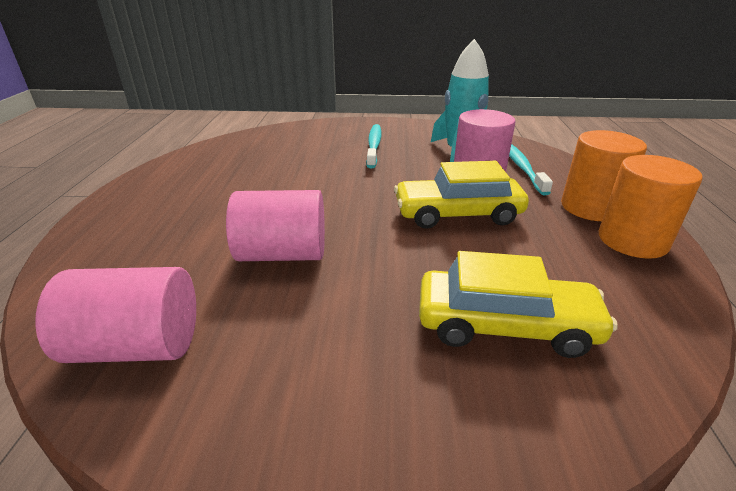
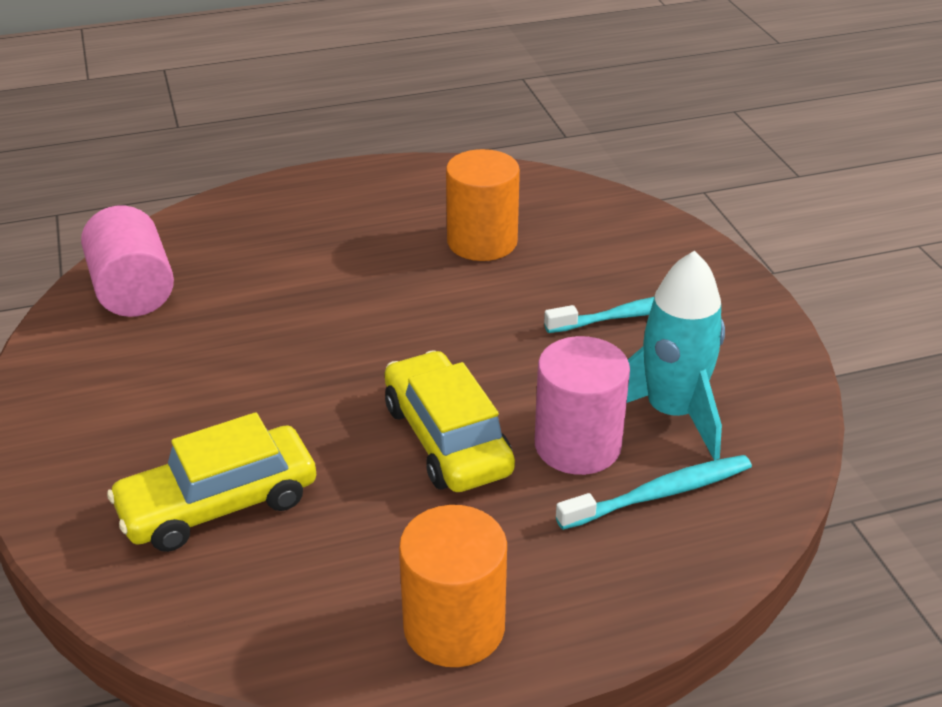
camera: 70 degrees right, 5 degrees up
pink cylinder [226,190,325,261] -> none
yellow car [419,251,618,358] -> yellow car turned 75 degrees clockwise [107,412,316,552]
orange cylinder [561,130,647,221] -> orange cylinder moved to [446,149,520,261]

